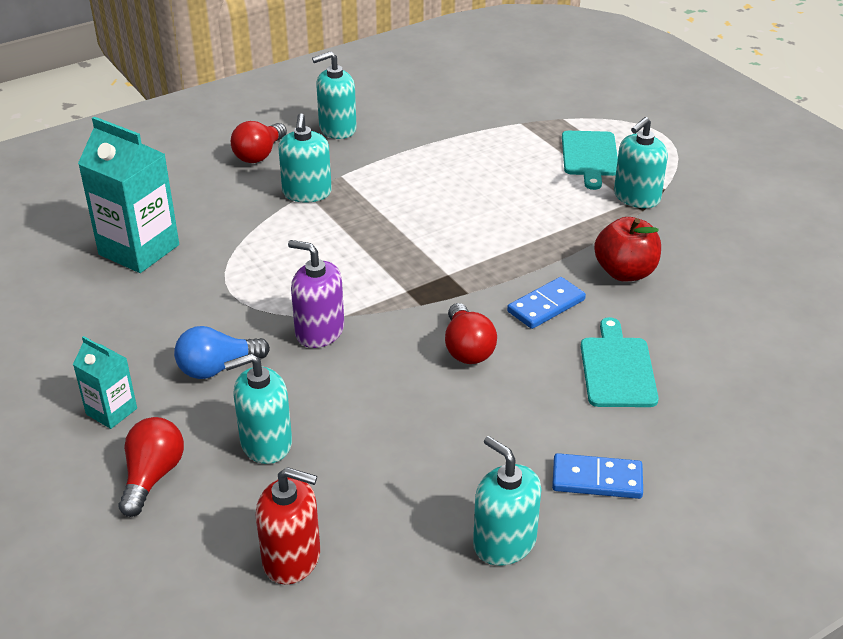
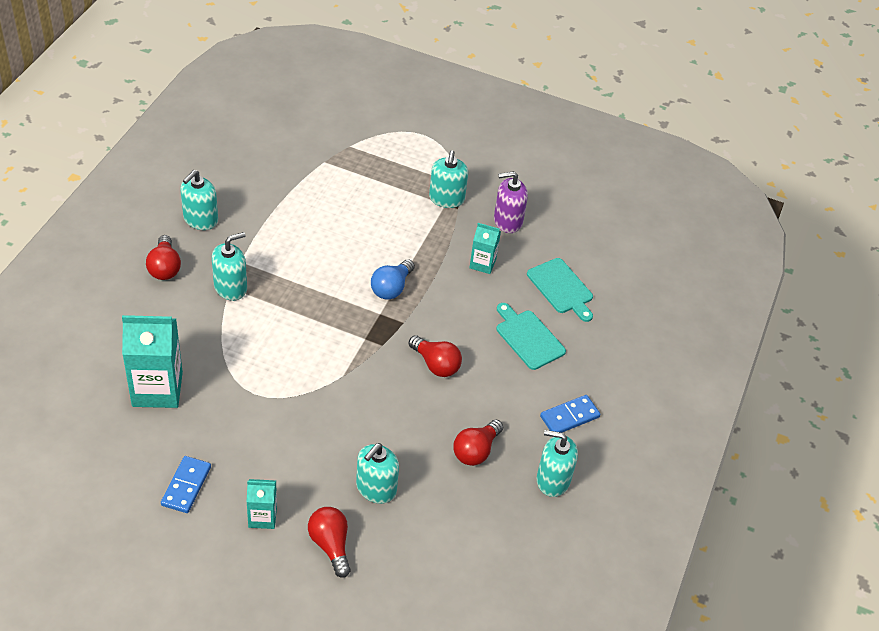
camera: 40 degrees left, 10 degrees up
blue light bulb [174,326,270,379] -> blue light bulb moved to [371,259,415,300]
red soap dispenser [256,467,320,585] -> none
turquoise soap dispenser [278,113,332,203] -> turquoise soap dispenser turned 90 degrees counterclockwise [212,232,247,301]
purple soap dispenser [288,240,344,348] -> purple soap dispenser moved to [494,171,528,233]
blue domino [507,277,586,329] -> blue domino moved to [161,456,211,513]
turquoise cutting board [562,131,618,190] -> turquoise cutting board moved to [527,258,593,322]
red apple [594,217,661,281] -> turquoise carton [469,223,501,274]
none -> red light bulb [453,420,503,466]

